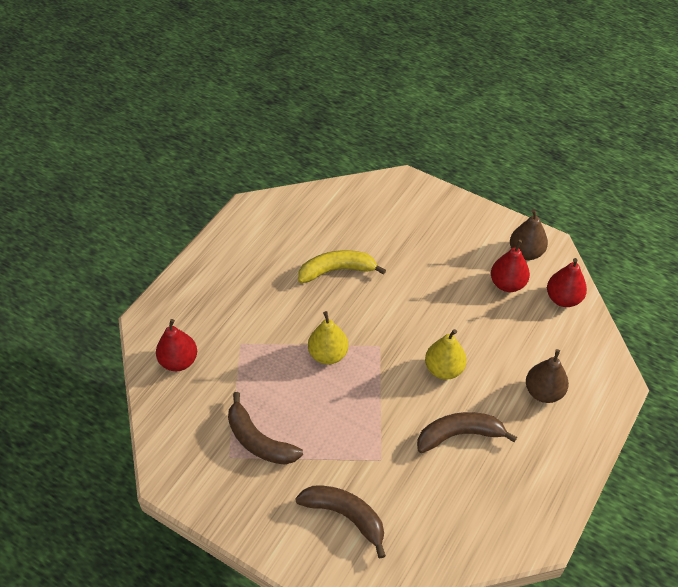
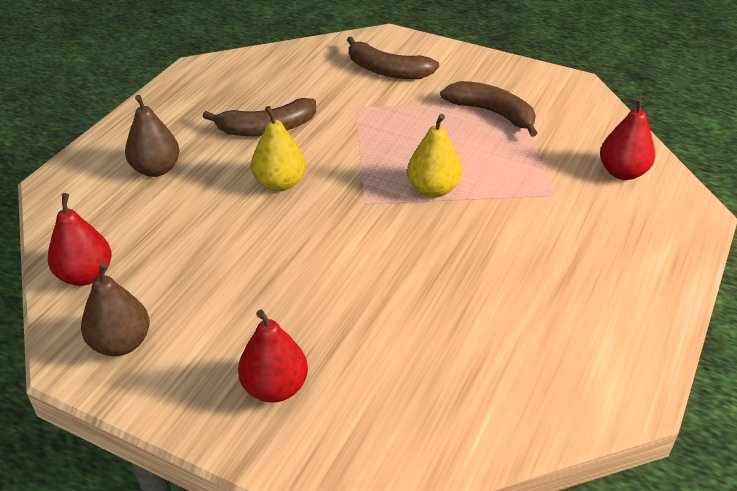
camera: 175 degrees right, 10 degrees down
yellow banana [298,250,386,283] -> none
red pear [491,240,530,292] -> red pear moved to [238,310,308,403]

